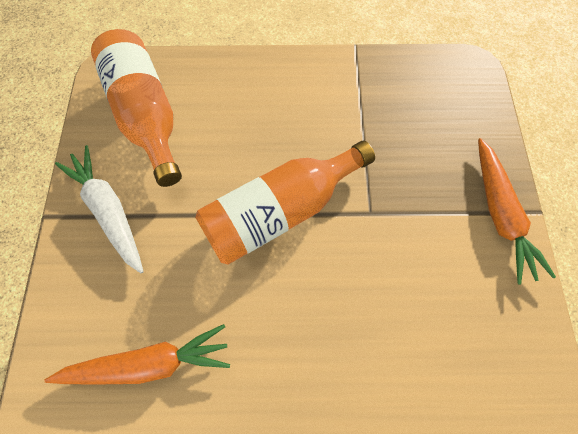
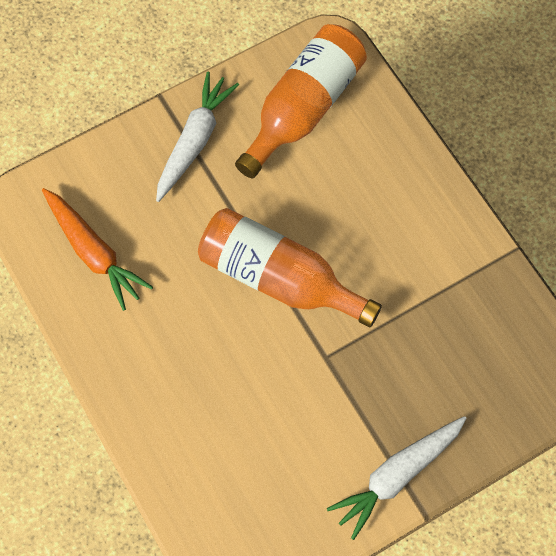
camera: 60 degrees right, 0 degrees up
orange carrot [478,138,556,285] -> white carrot [327,416,467,540]

